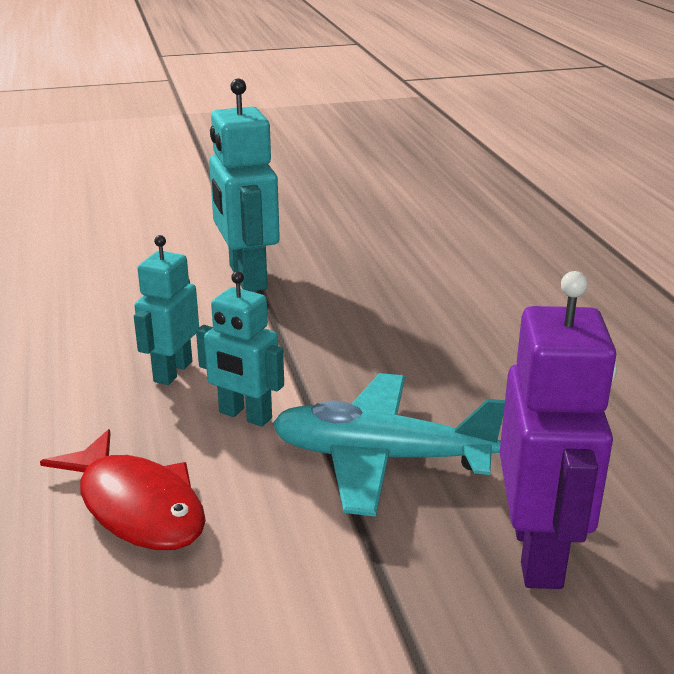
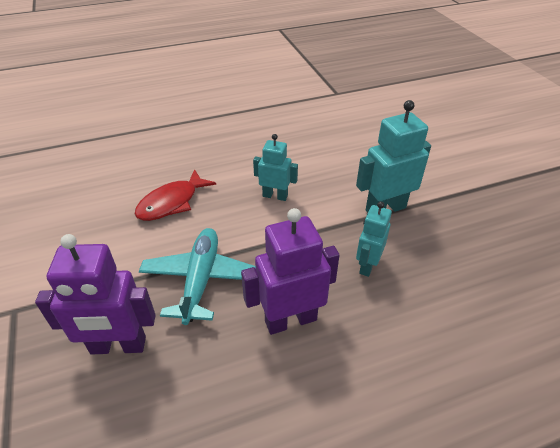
camera: 85 degrees right, 15 degrees up
turquoise robot [196,271,284,427] -> turquoise robot moved to [356,202,392,277]
none -> purple robot [241,208,339,335]

